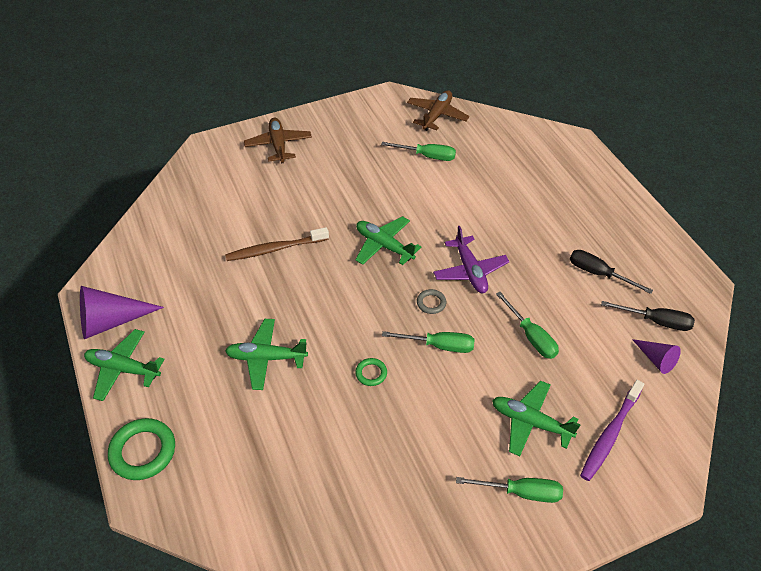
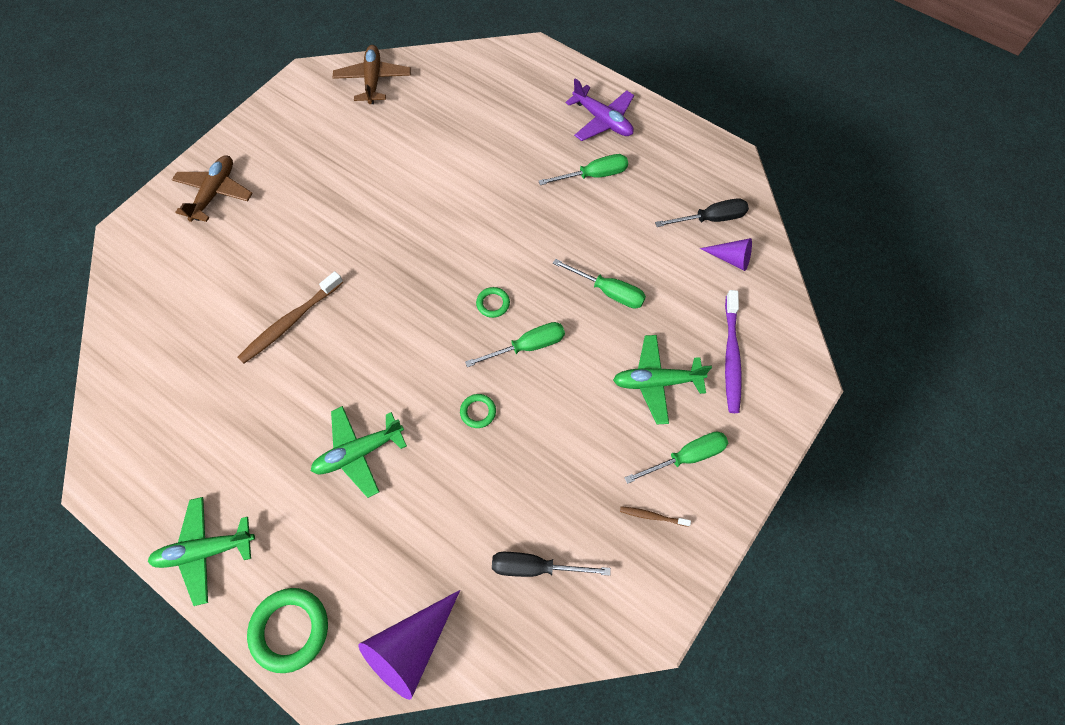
camera: 30 degrees left, 15 degrees up
purple cone [80,286,164,339] -> purple cone moved to [359,590,460,700]
brown plane [244,118,312,164] -> brown plane turned 60 degrees clockwise [172,155,253,222]
green plane [355,216,421,265] -> none
green screwdriver [381,142,456,161] -> green screwdriver moved to [539,154,628,185]
grey ring [417,289,446,314] -> green ring [476,287,510,318]
purple plane [433,226,509,293] -> purple plane moved to [565,78,634,141]
black screwdriver [570,250,653,294] -> black screwdriver moved to [492,552,611,577]
none -> brown toothbrush [620,506,691,527]

